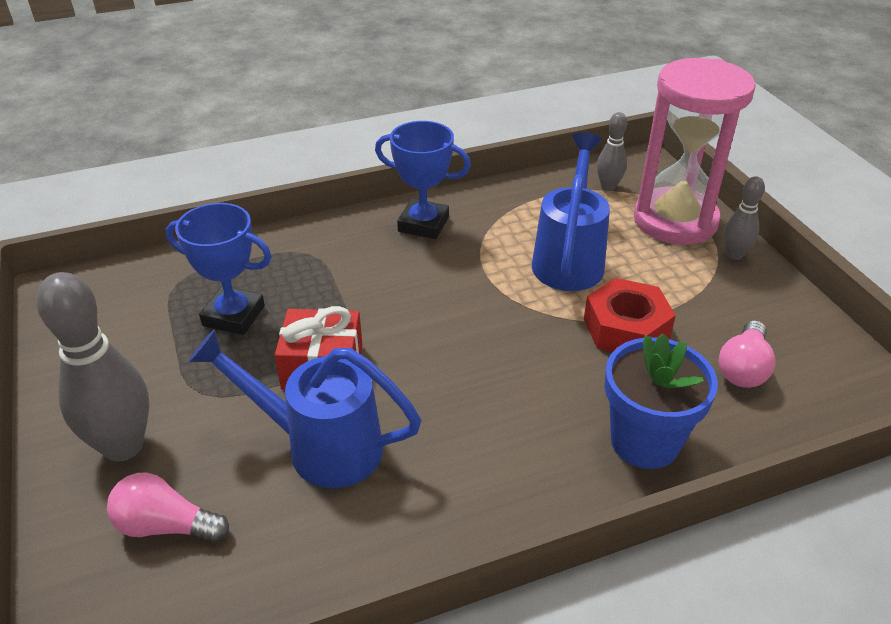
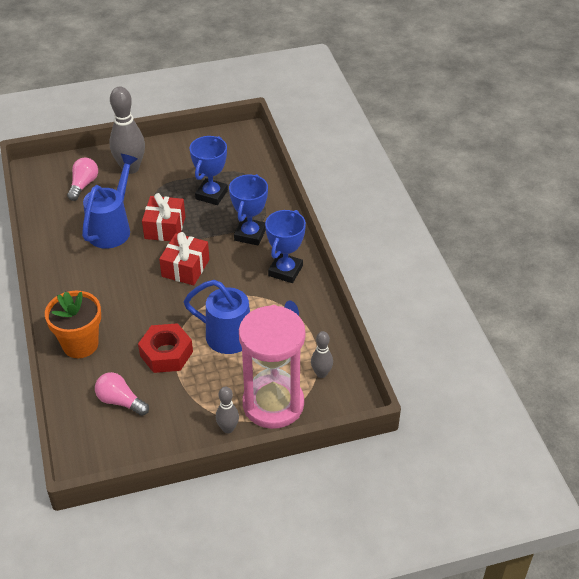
camera: 95 degrees right, 5 degrees up
blue flower pot [604,333,718,469] -> orange flower pot [45,291,101,358]
none -> red gift [159,232,209,285]
none -> blue trophy [229,174,268,245]

